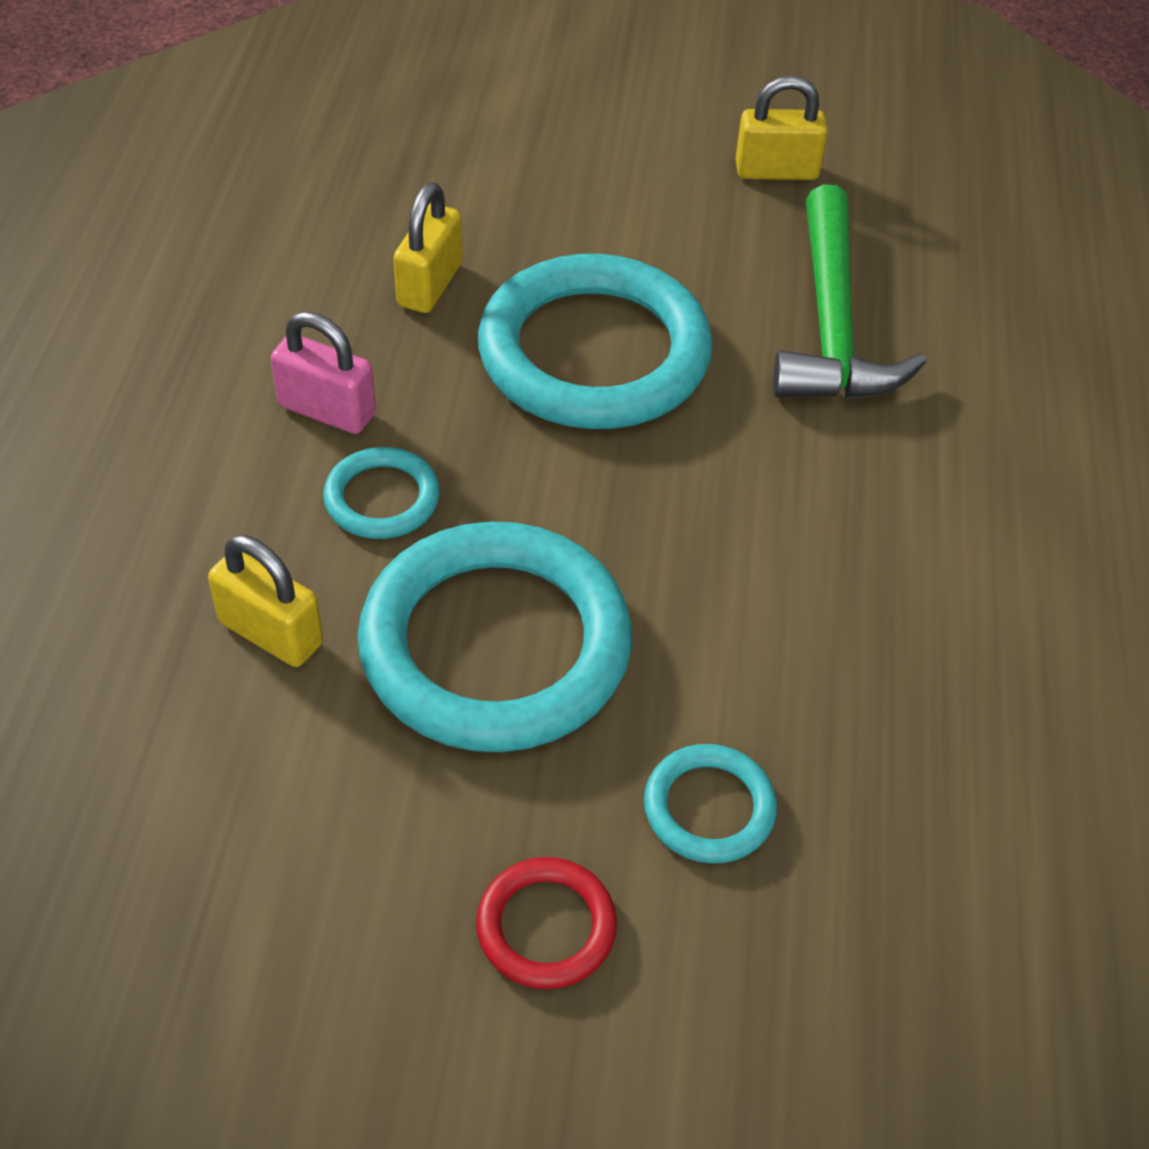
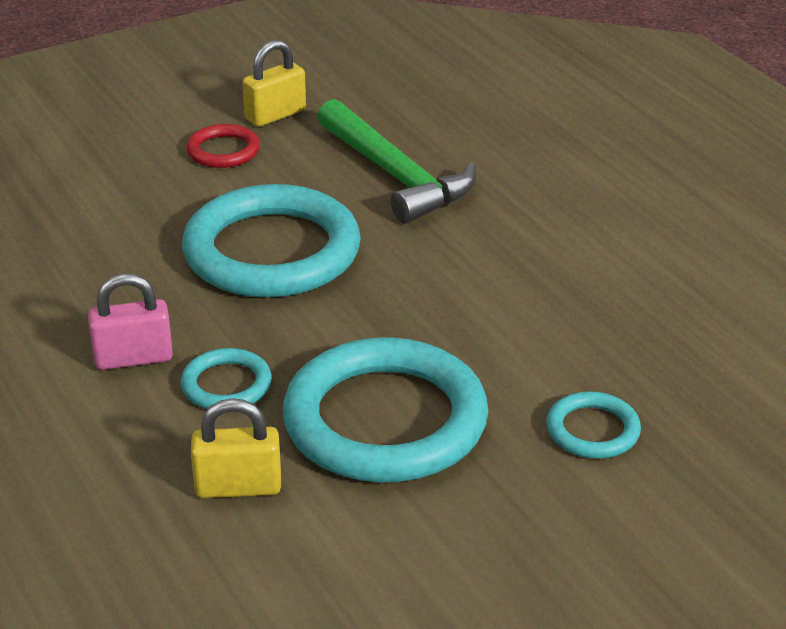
camera: 35 degrees left, 15 degrees down
yellow padlock [393,182,463,313] -> none
red ring [476,857,617,989] -> red ring moved to [186,124,260,168]

